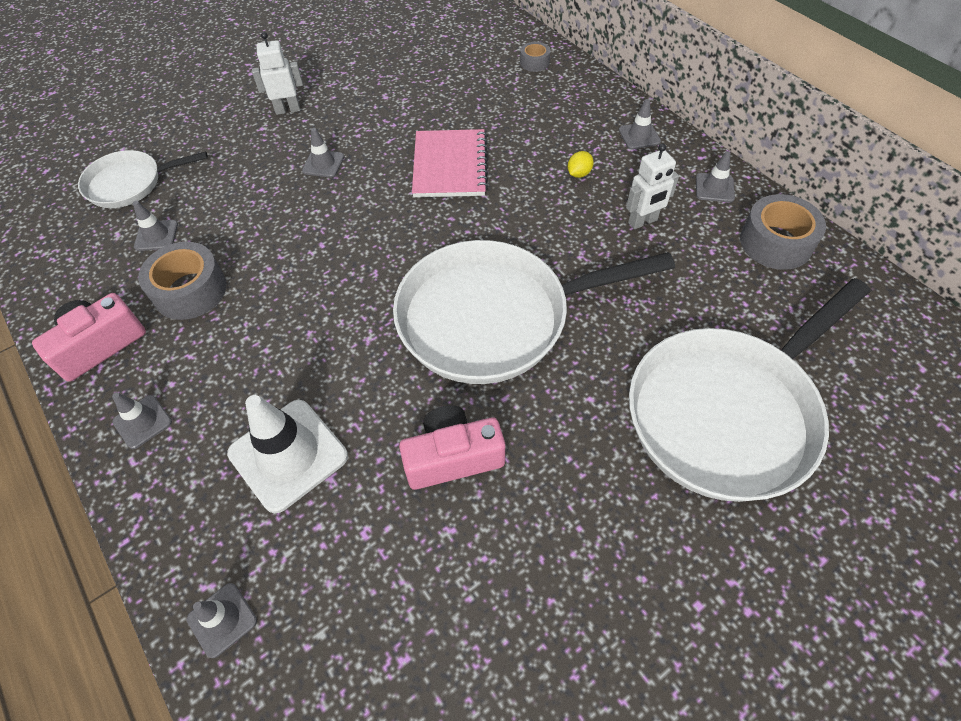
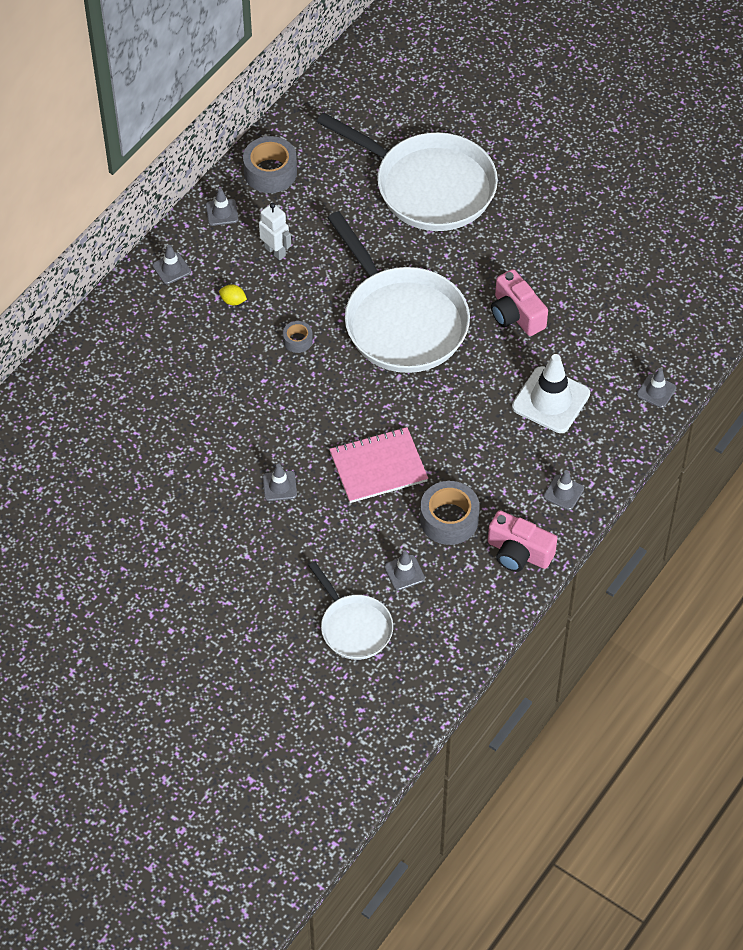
camera: 110 degrees left, 0 degrees up
white robot [252,32,303,115] -> none
pink notebook [412,129,488,197] -> pink notebook moved to [329,427,428,503]
grey tape [520,42,550,72] -> grey tape moved to [283,321,313,353]

